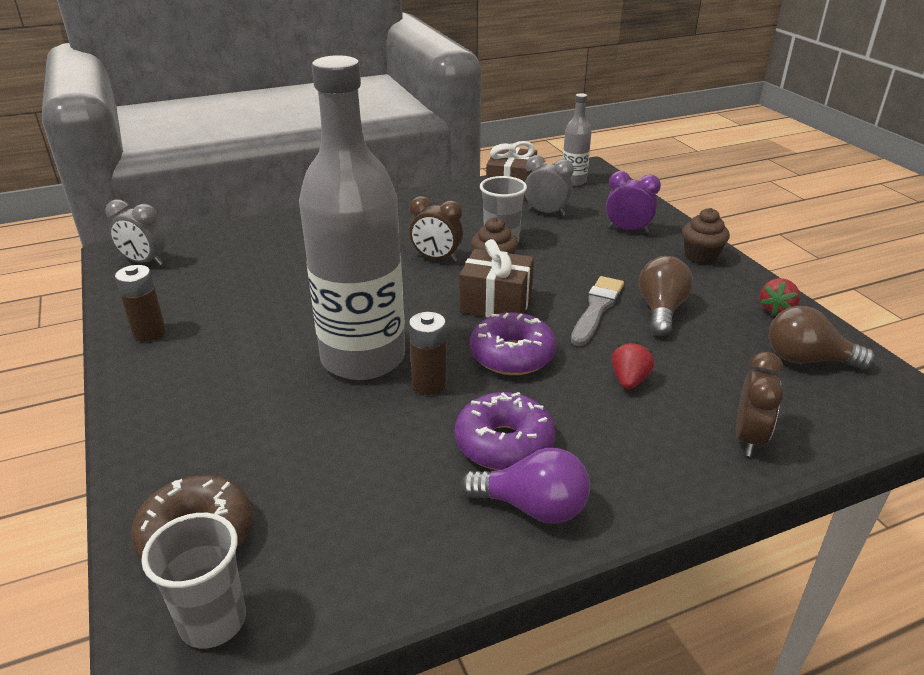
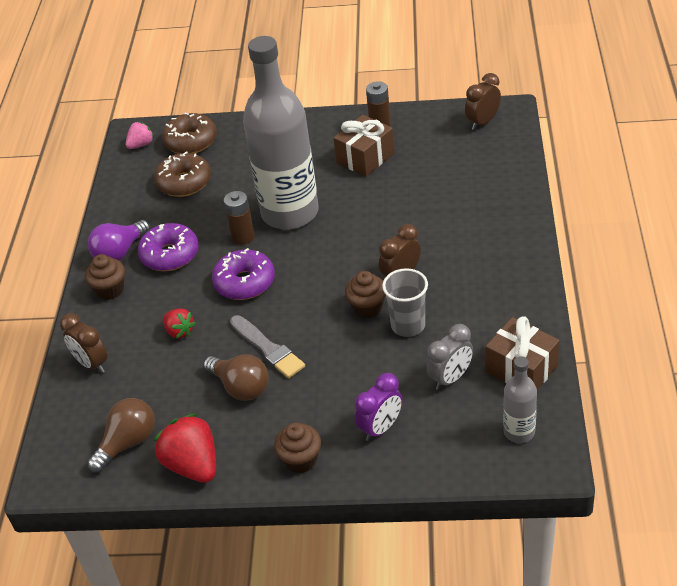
camera: 120 degrees right, 10 degrees up
grey clock [105,200,166,266] -> brown clock [465,73,501,130]
grey cup [141,513,246,649] -> pink strawberry [126,122,154,149]
brown gift [460,239,534,318] -> brown gift moved to [334,115,395,177]
red strawberry [760,278,800,315] -> red strawberry [154,413,216,483], size x1.78
none -> brown cupcake [85,254,125,300]
none -> brown donut [154,151,211,197]

